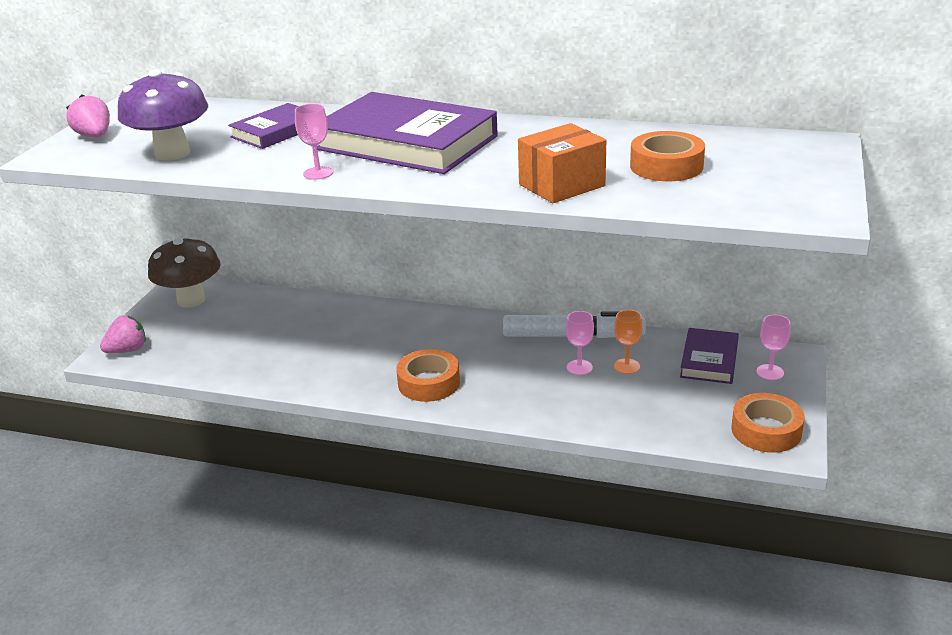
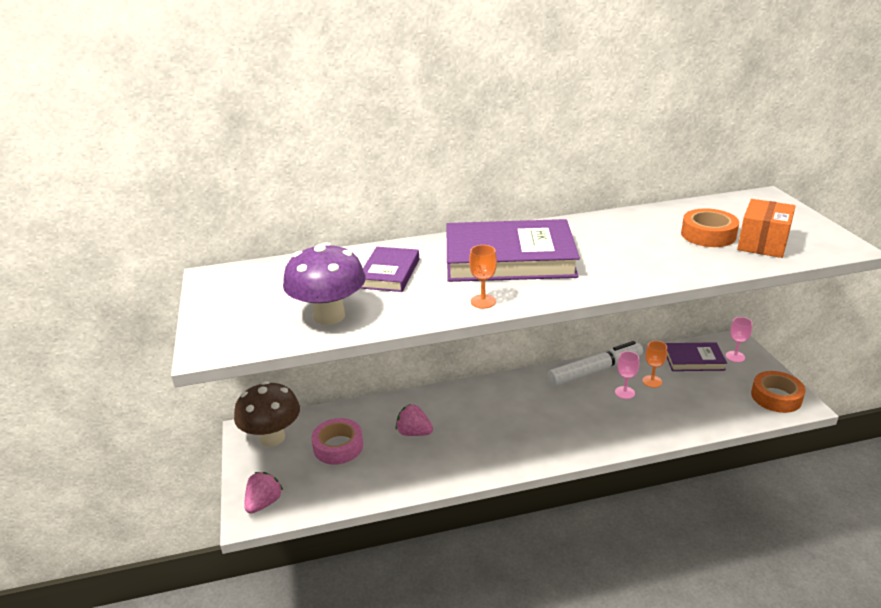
camera: 30 degrees left, 0 degrees up
pink strawberry [66,94,110,137] -> pink strawberry moved to [396,404,433,436]
pink goblet [295,104,333,180] -> orange goblet [469,245,497,309]
orange tape [396,349,460,402] -> none
orange box [518,123,606,203] -> orange box moved to [737,199,796,258]
purple book [680,328,739,384] -> purple book turned 75 degrees counterclockwise [665,342,727,371]
none -> pink tape [311,418,363,465]

